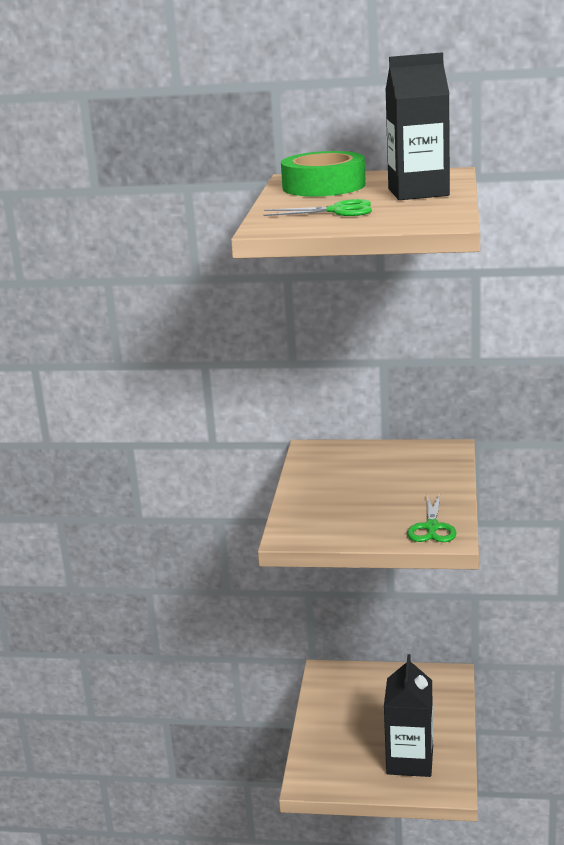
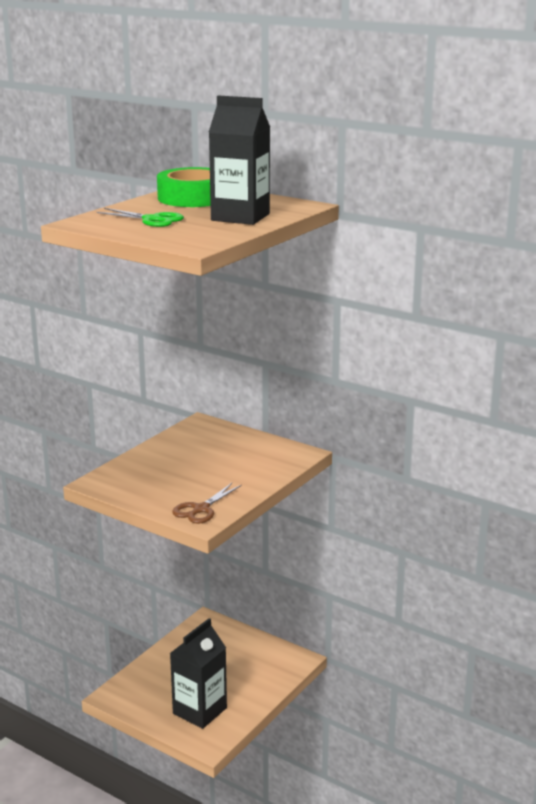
camera: 25 degrees right, 0 degrees up
green scissors [407,494,456,542] -> brown scissors [172,483,242,524]

